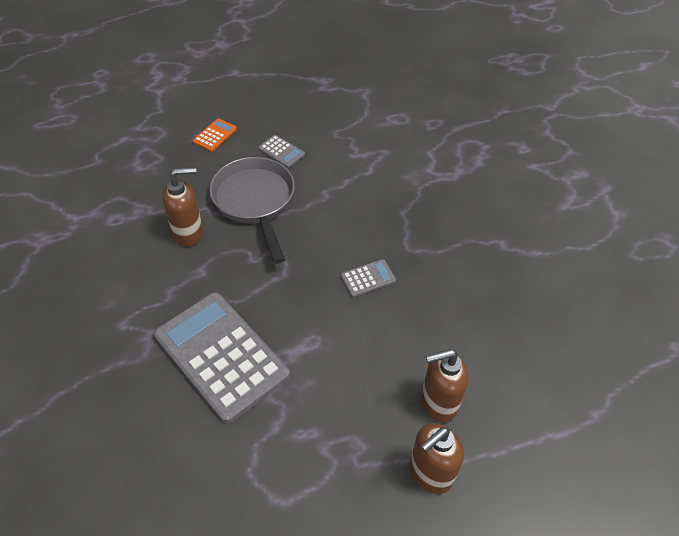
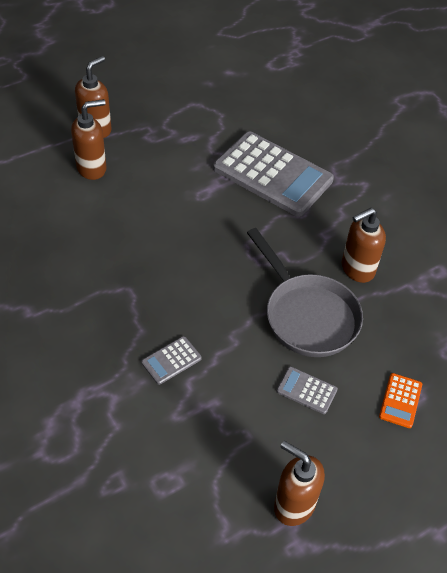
camera: 165 degrees right, 0 degrees up
grey calculator [341,259,396,297] -> grey calculator moved to [141,336,202,385]
none -> brown soap dispenser [274,441,325,526]

